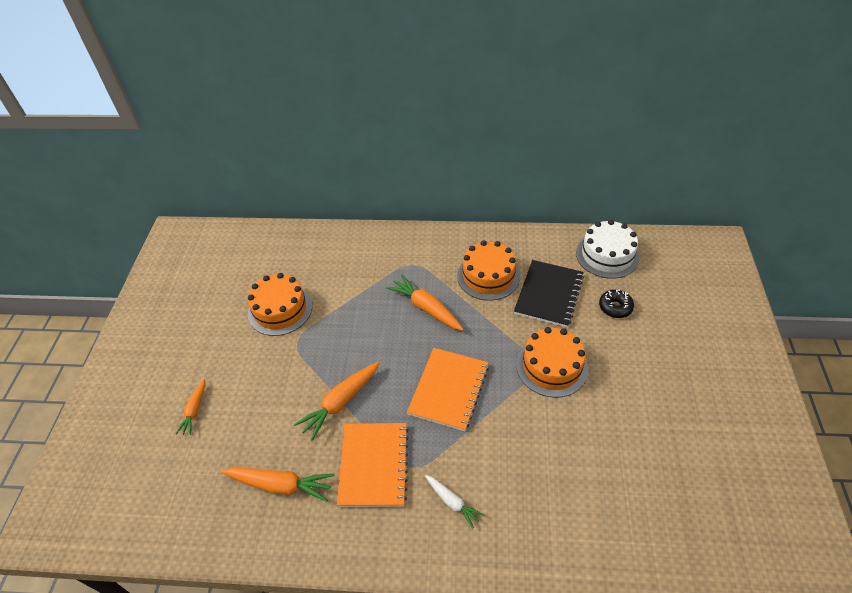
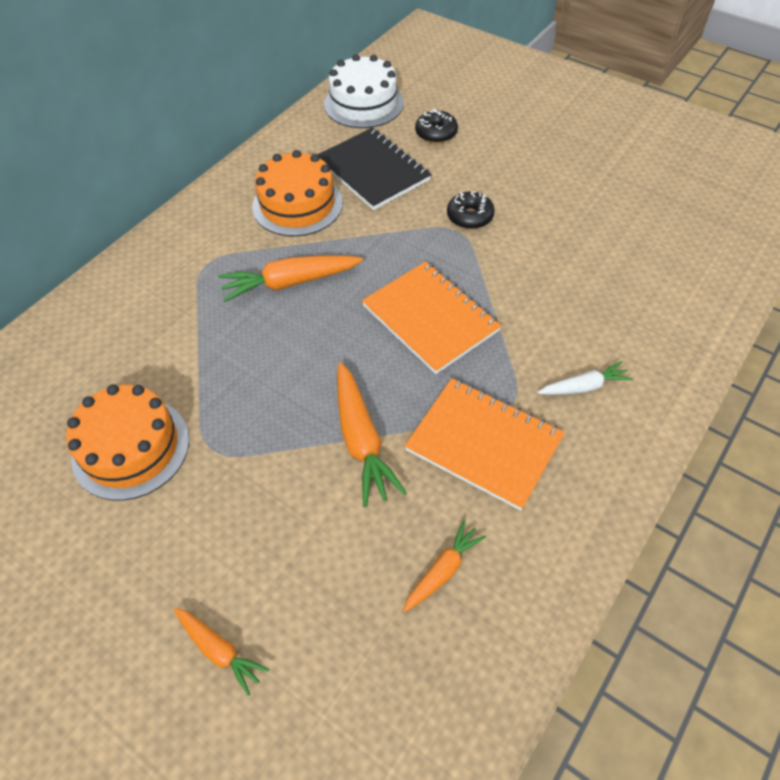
camera: 60 degrees left, 5 degrees up
orange carrot [221,467,334,502] -> orange carrot [403,520,486,612], size x0.60
orange cake [516,327,588,398] -> black donut [447,191,495,229]

